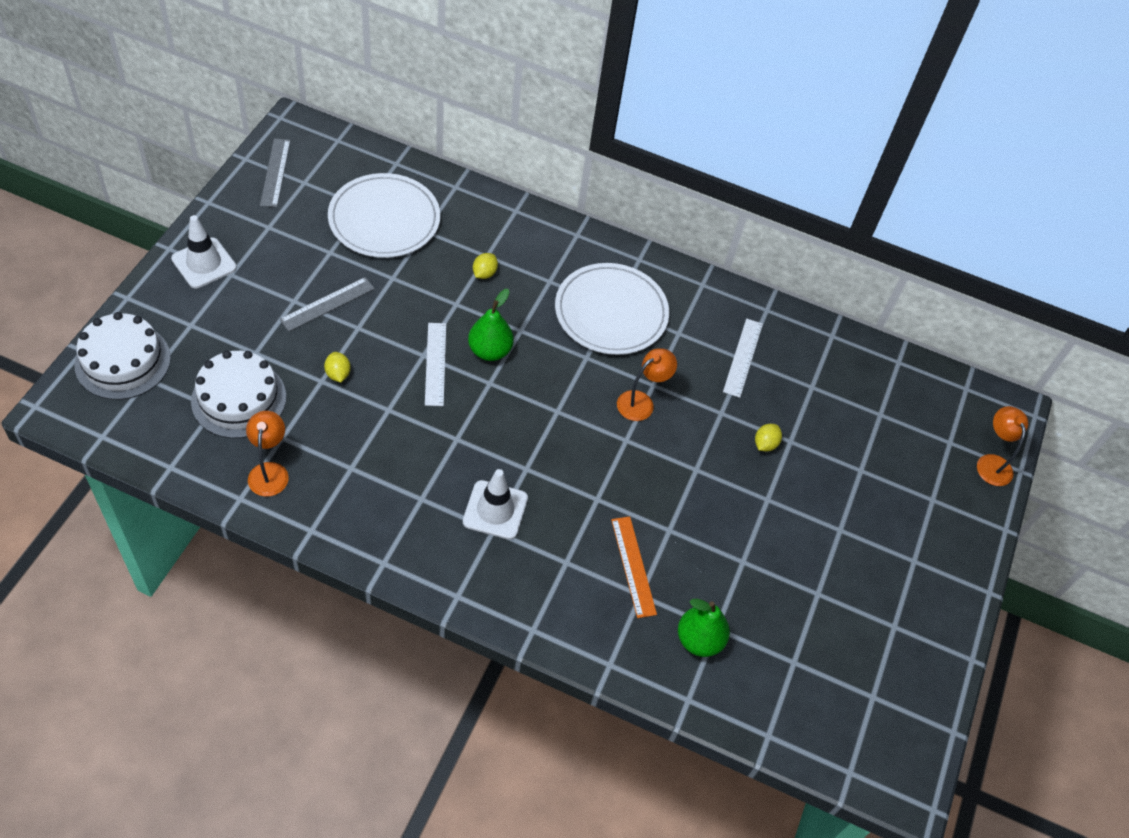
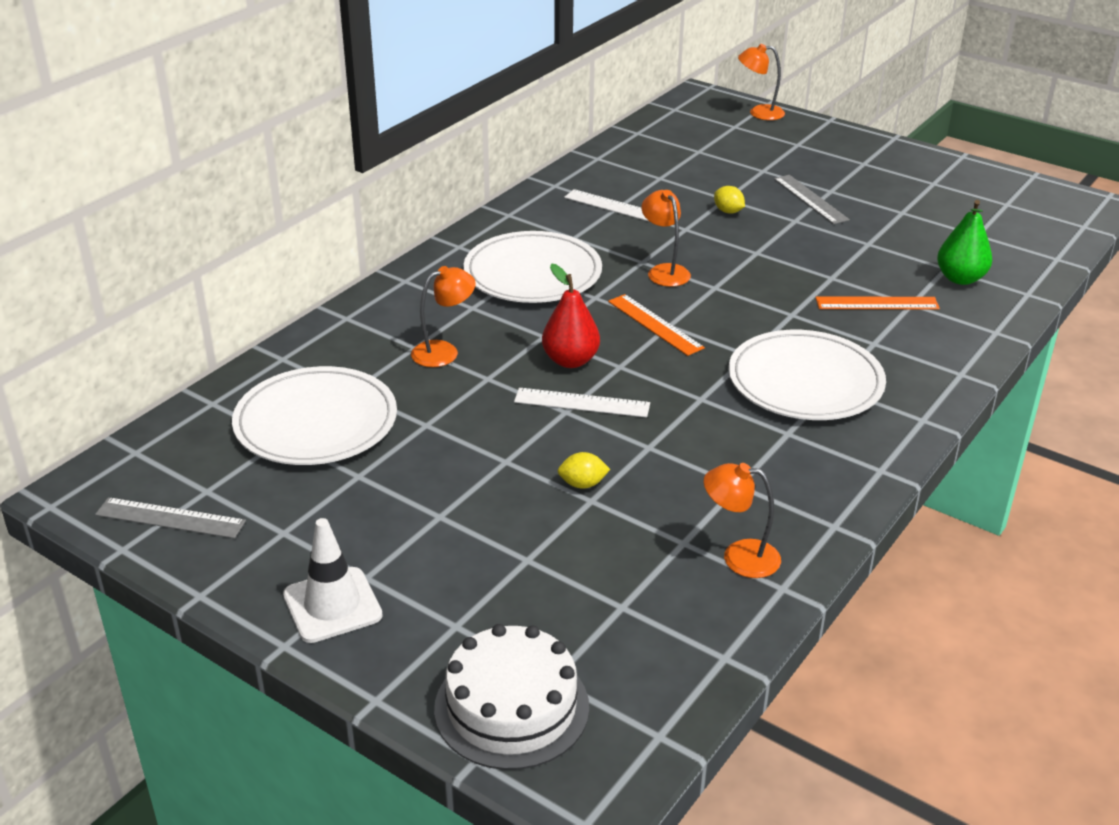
camera: 70 degrees left, 20 degrees down
white cake [191,351,286,438] -> none
grey ruler [279,277,375,331] -> grey ruler moved to [774,175,850,224]
white traffic cone [463,469,528,540] -> white plate [728,330,886,420]
green pear [468,289,514,361] -> red pear [542,263,600,368]
yellow lemon [473,253,498,279] -> orange lamp [411,266,476,367]
none -> orange ruler [608,294,705,356]

